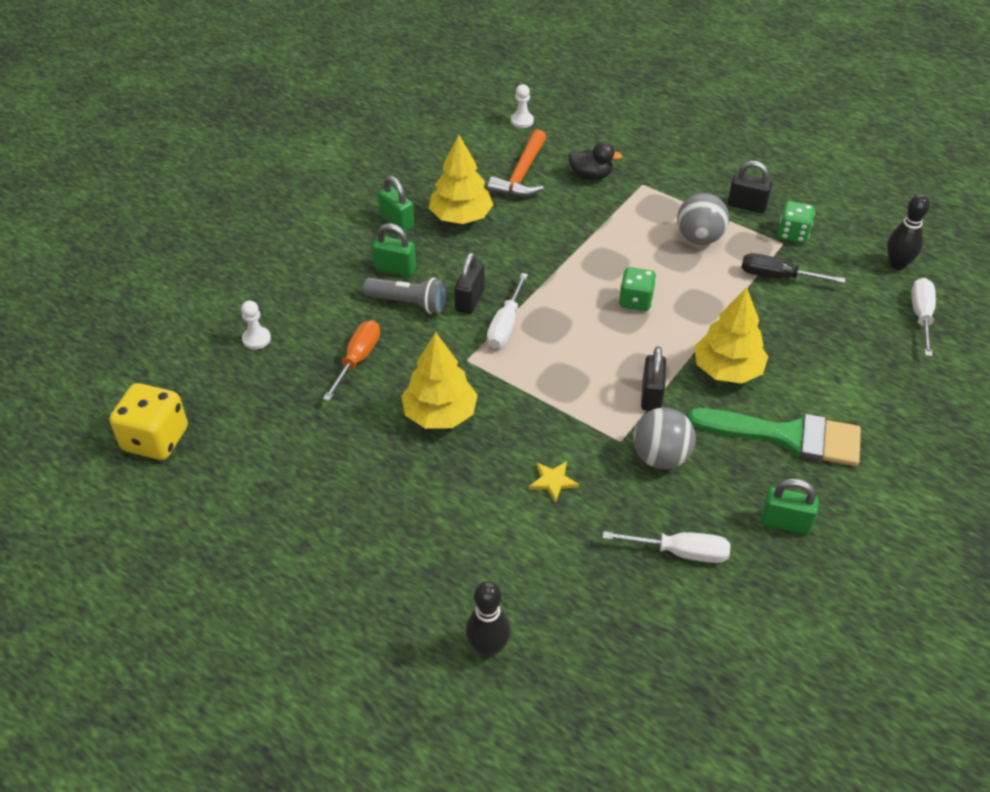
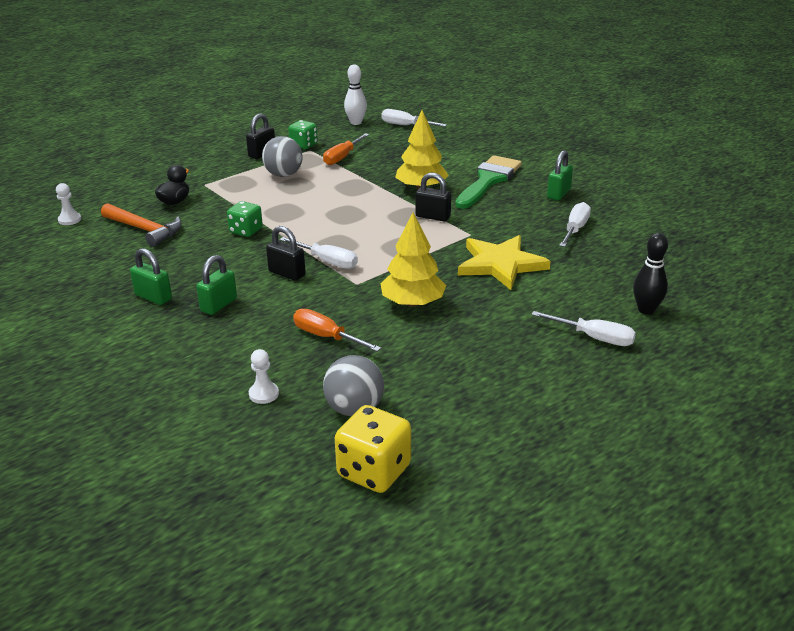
camera: 75 degrees left, 15 degrees down
grey flashlight [363,277,447,314] -> none
green padlock [378,176,415,232] -> green padlock turned 60 degrees clockwise [130,248,172,305]
yellow tree [429,135,493,224] -> none
yellow star [529,461,579,503] -> yellow star [458,235,550,290], size x2.39
green dice [619,267,656,311] -> green dice moved to [227,201,263,237]
grey ball [633,407,696,469] -> grey ball moved to [323,355,384,416]
black screwdriver [741,253,846,283] -> orange screwdriver [323,133,369,165]
black bowling pin [887,194,930,270] -> white bowling pin [344,64,367,125]
none -> white screwdriver [531,311,636,346]

